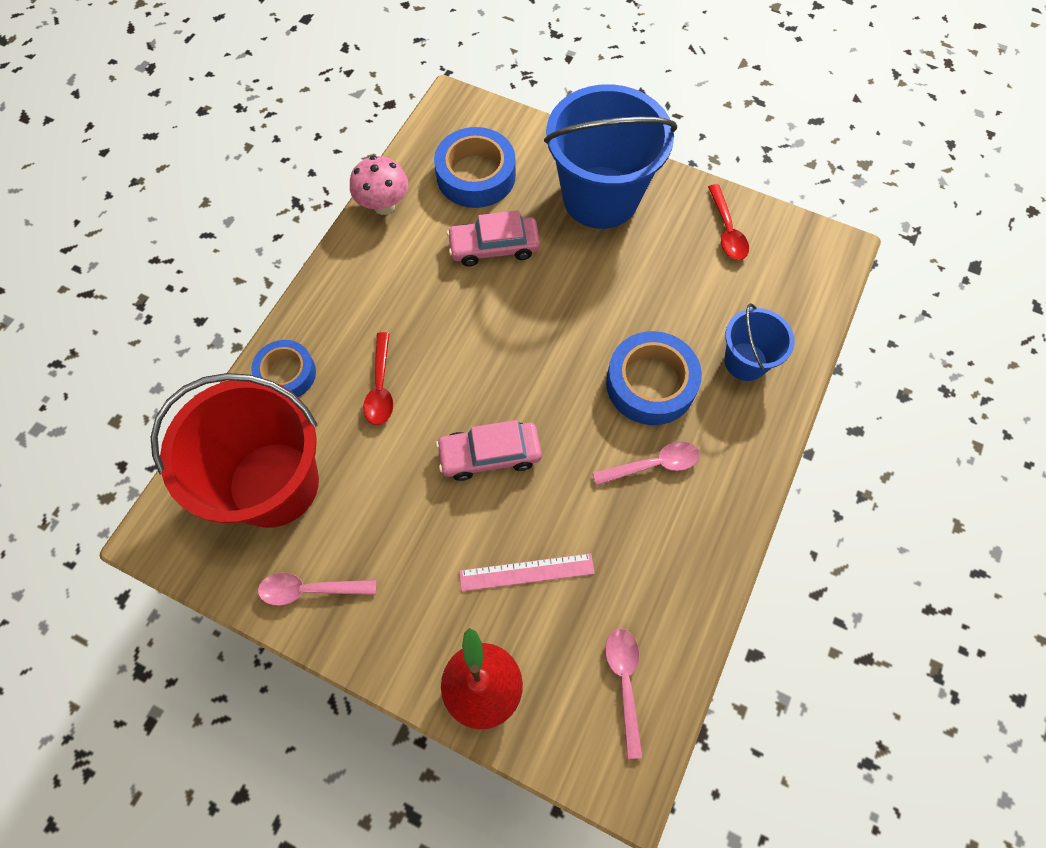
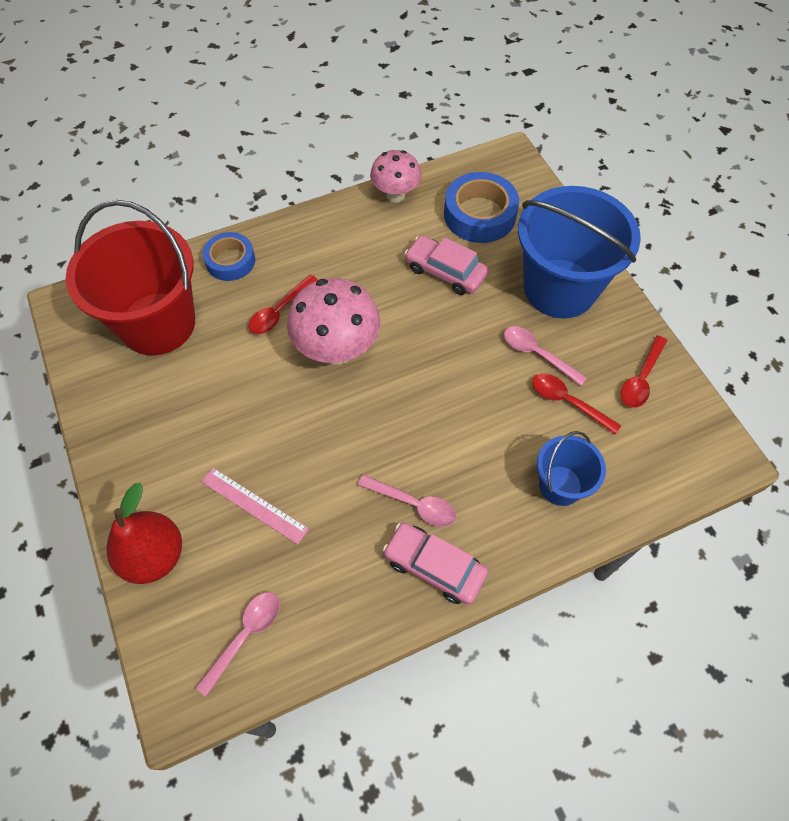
camera: 40 degrees right, 5 degrees down
pink spoon [258,573,377,606] -> pink spoon moved to [504,326,587,386]
pink car [436,420,542,481] -> pink car moved to [383,522,488,605]
blue tape [606,331,702,425] -> none
none -> pink mushroom [287,278,380,365]
none -> red spoon [532,374,621,435]

